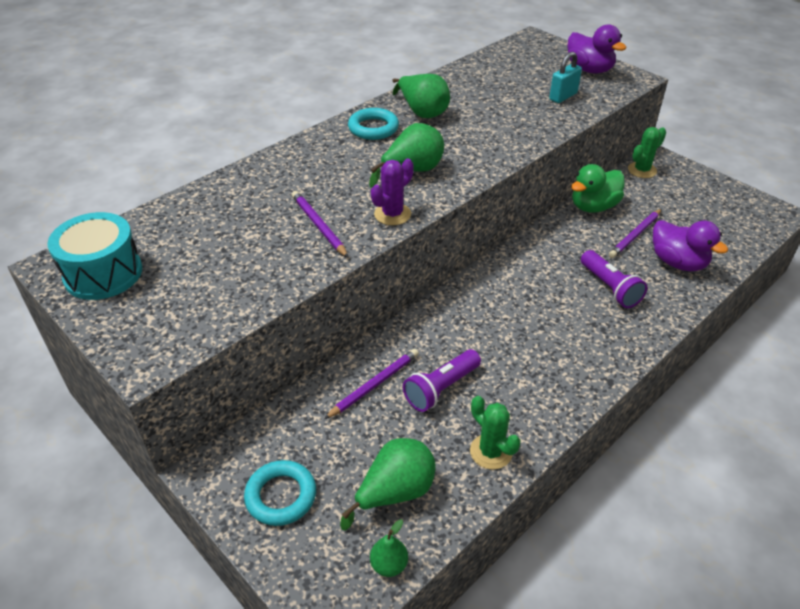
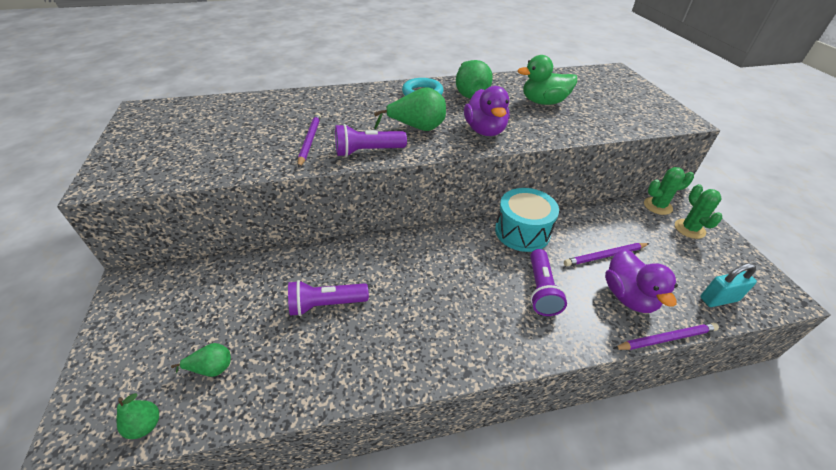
camera: 30 degrees right, 0 degrees up
turquoise drum [47,212,142,300] -> turquoise drum moved to [495,188,559,252]
turquoise ring [244,460,316,526] -> none
purple pencil [324,349,419,419] -> purple pencil moved to [613,323,719,350]
green pear [340,438,436,531] -> green pear [171,343,231,377], size x0.57
purple cactus [371,158,414,225] -> purple flashlight [335,124,407,157]
green cactus [470,396,521,469] -> green cactus moved to [675,184,722,239]
turquoise padlock [549,52,582,103] -> turquoise padlock moved to [700,263,757,307]
purple duck [567,24,627,73] -> purple duck moved to [464,86,510,136]
green duck [571,164,624,212] -> green duck moved to [518,55,577,105]

